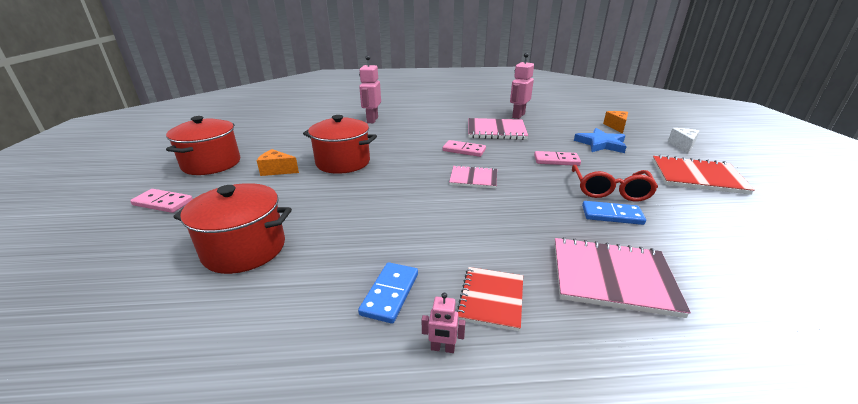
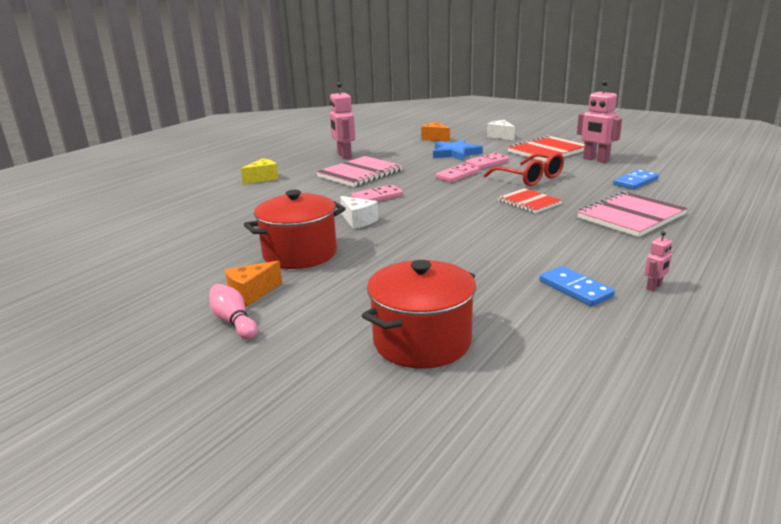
camera: 50 degrees left, 5 degrees down
pink domino [130,189,193,213] -> pink domino moved to [465,153,509,169]
red pot [166,116,240,175] -> none
pink robot [359,55,381,123] -> pink robot moved to [577,80,622,163]
pink notebook [449,165,497,188] -> none
red notebook [457,267,523,331] -> red notebook moved to [498,188,562,213]
blue domino [582,201,646,225] -> blue domino moved to [613,169,659,190]
none -> pink bowling pin [210,284,258,339]
none -> yellow cheese [241,158,278,184]
none -> white cheese [340,196,379,229]

